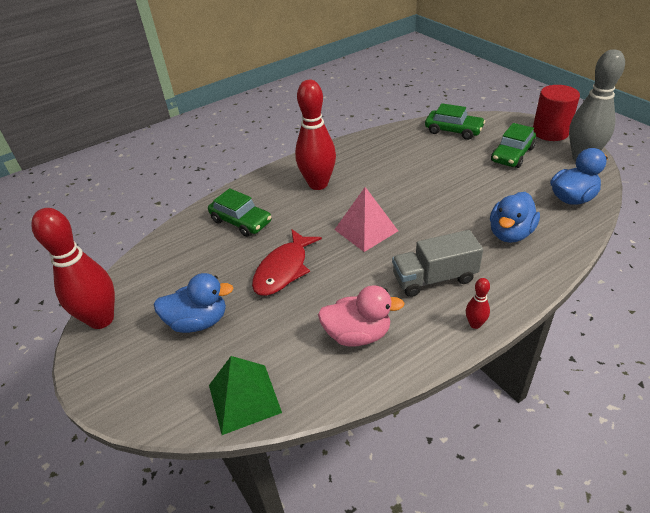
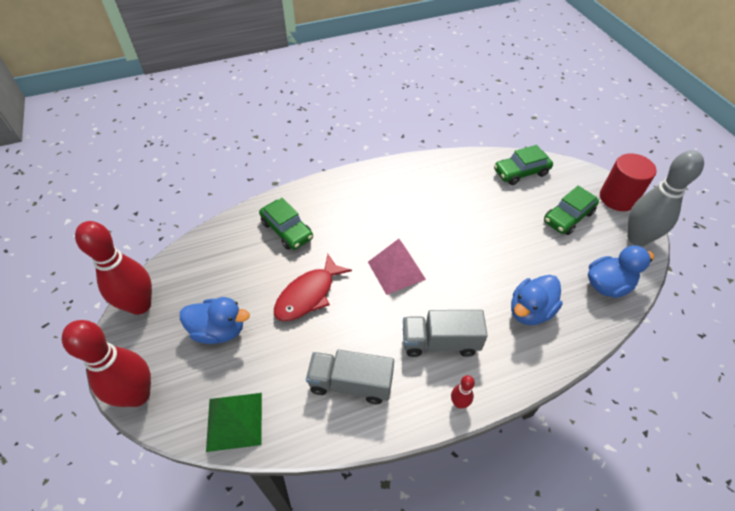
camera: 10 degrees right, 10 degrees up
red bowling pin [295,80,336,190] -> red bowling pin moved to [62,320,151,407]
pink duck [318,285,405,347] -> grey truck [306,350,394,404]
green car [425,103,485,140] -> green car turned 120 degrees clockwise [494,145,553,185]

